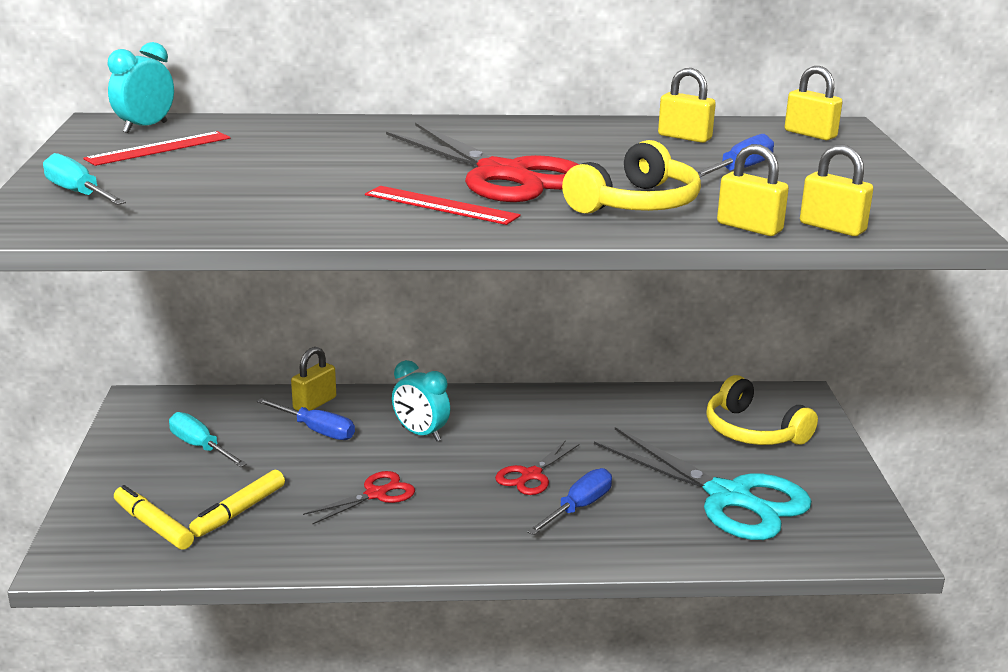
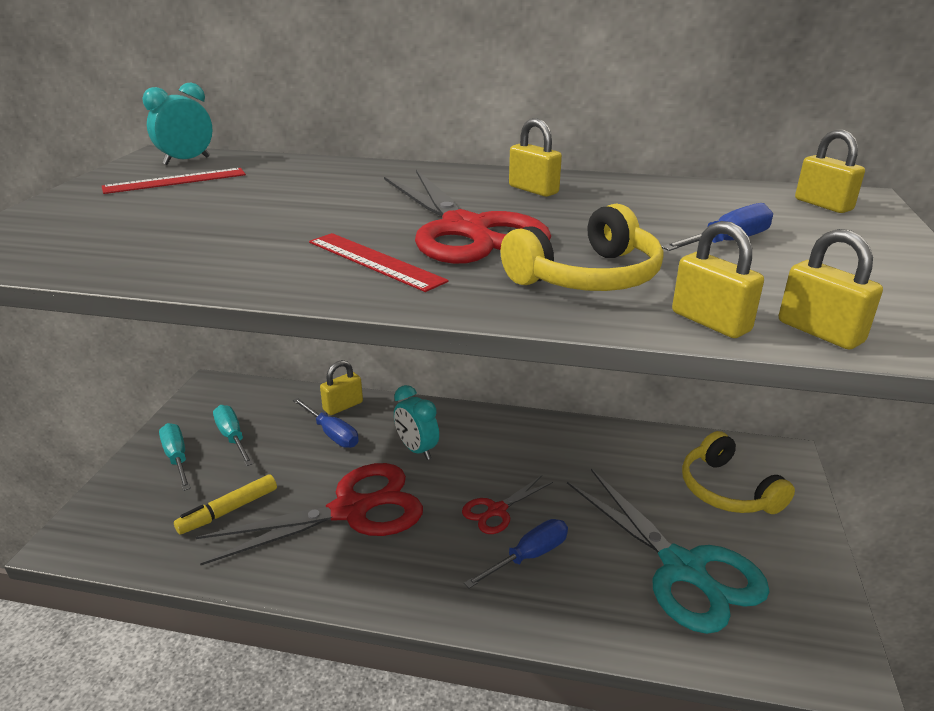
camera: 15 degrees right, 5 degrees up
turquoise screwdriver [43,153,126,205] -> turquoise screwdriver moved to [159,423,191,491]
yellow marker [114,485,194,550] -> none
red scissors [303,471,415,525] -> red scissors [196,463,423,565], size x2.05
yellow padlock [658,68,716,143] -> yellow padlock moved to [509,118,562,197]

